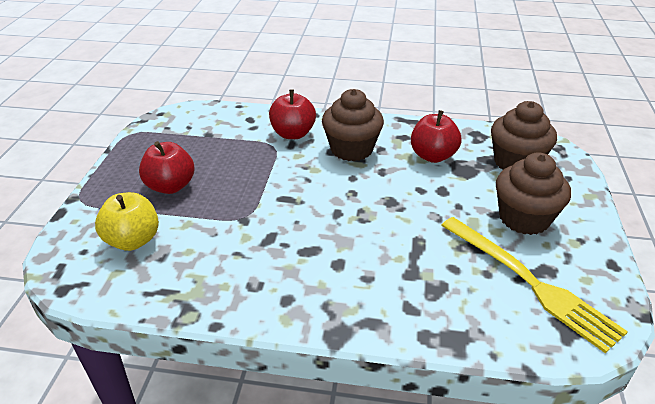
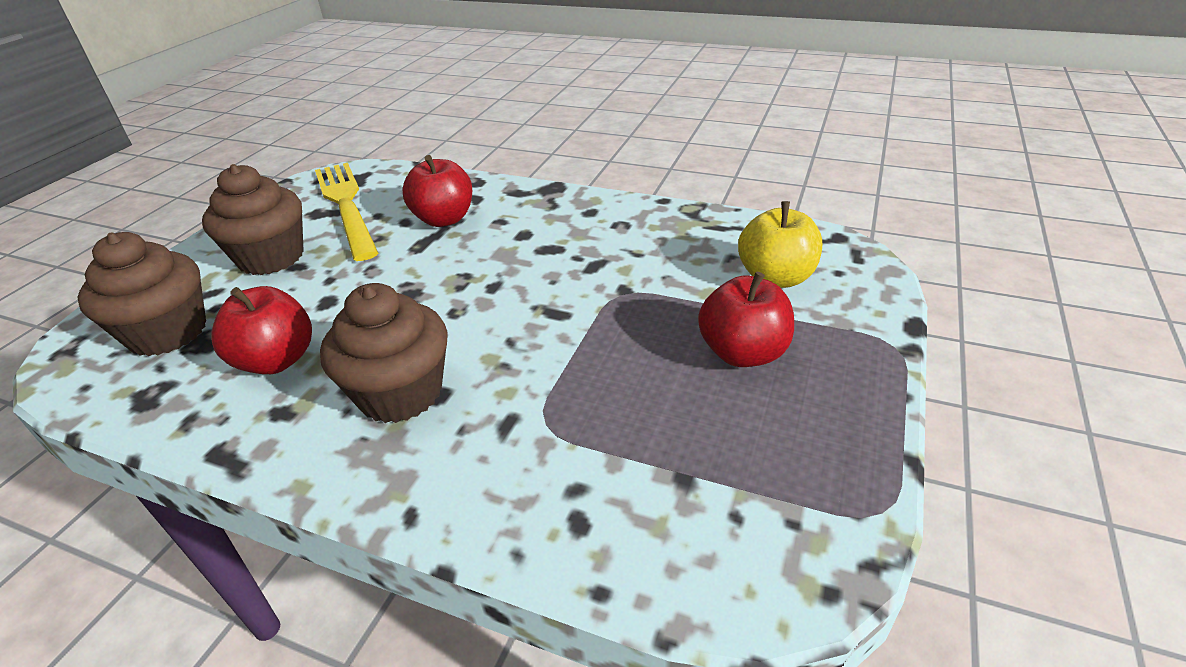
camera: 165 degrees left, 0 degrees up
red apple [269,90,316,139] -> red apple moved to [402,155,472,227]

